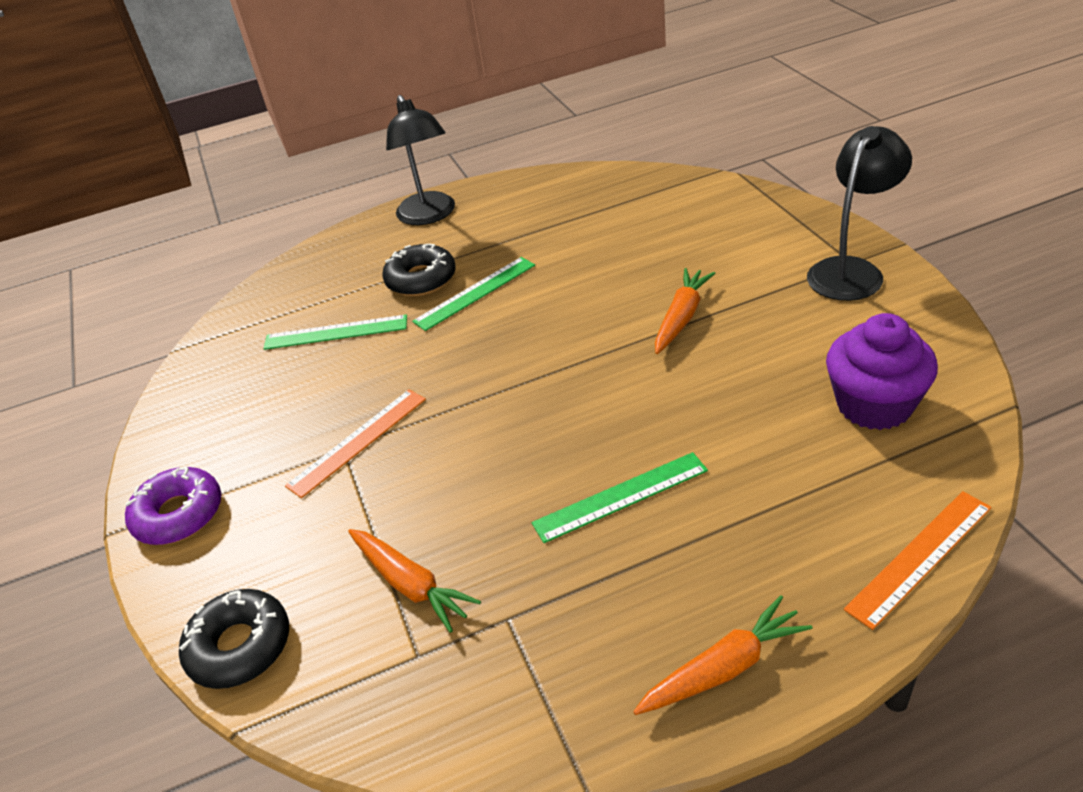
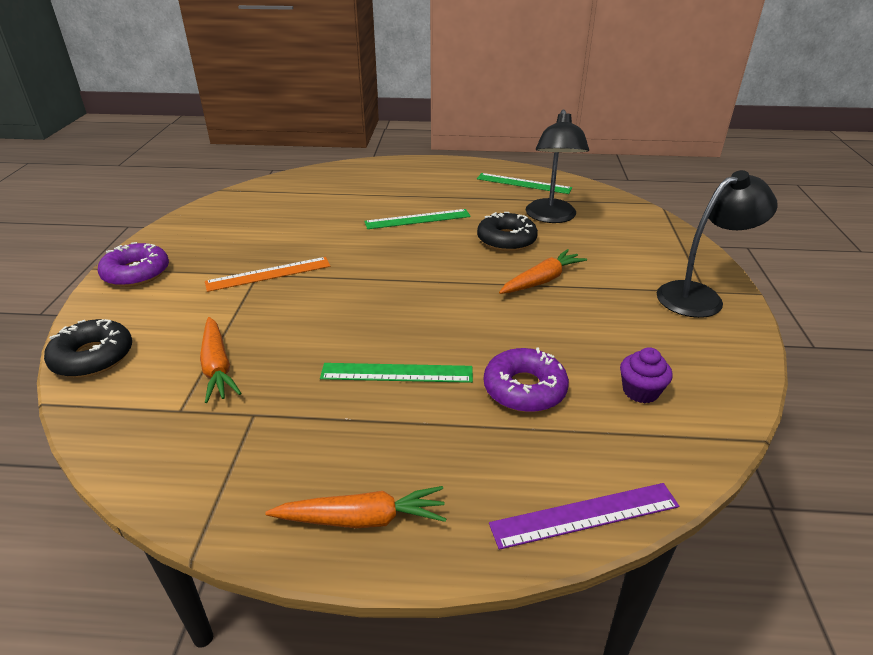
camera: 20 degrees right, 5 degrees down
green ruler [264,314,407,350] -> green ruler moved to [477,173,572,194]
black donut [382,244,456,296] -> black donut moved to [477,212,538,251]
black lamp [386,95,455,225] -> black lamp moved to [526,110,589,223]
purple cupcake [826,313,938,430] -> purple cupcake [620,347,673,403], size x0.54
orange ruler [844,491,992,630] -> purple ruler [489,483,679,550]
none -> purple donut [484,347,569,412]

